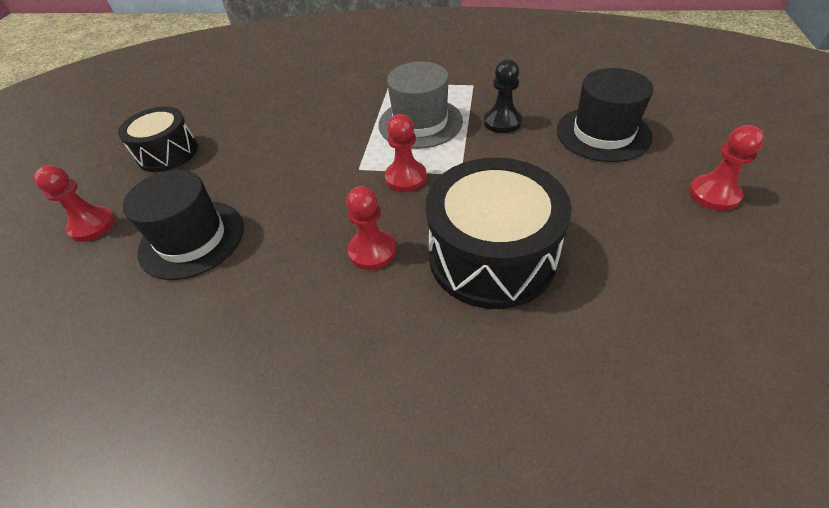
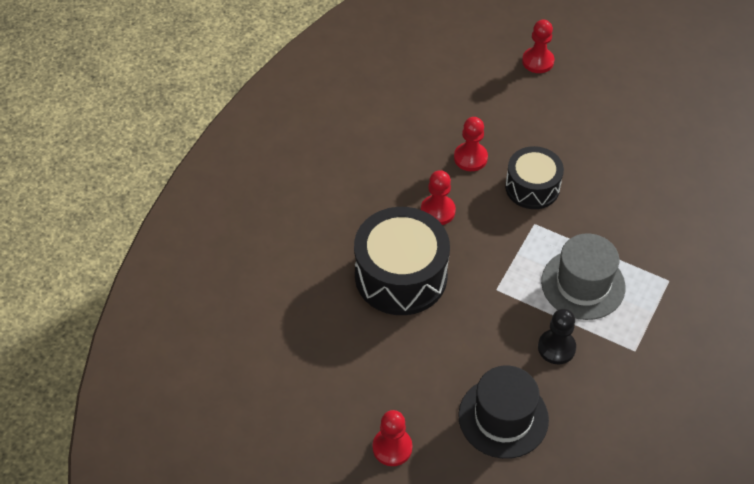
camera: 105 degrees right, 5 degrees up
black drum [118,107,198,172] -> black drum moved to [505,146,564,209]
black hat [123,170,244,280] -> none
red pawn [385,114,427,192] -> red pawn moved to [454,117,488,171]

